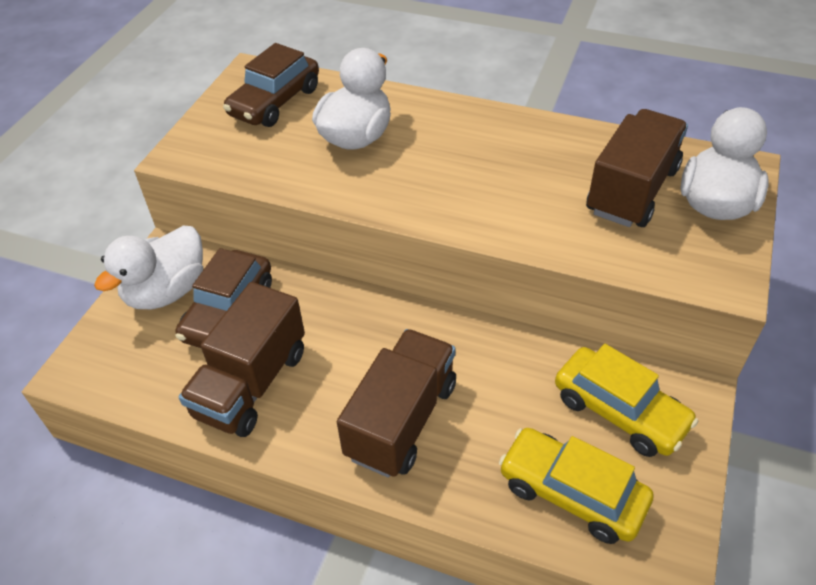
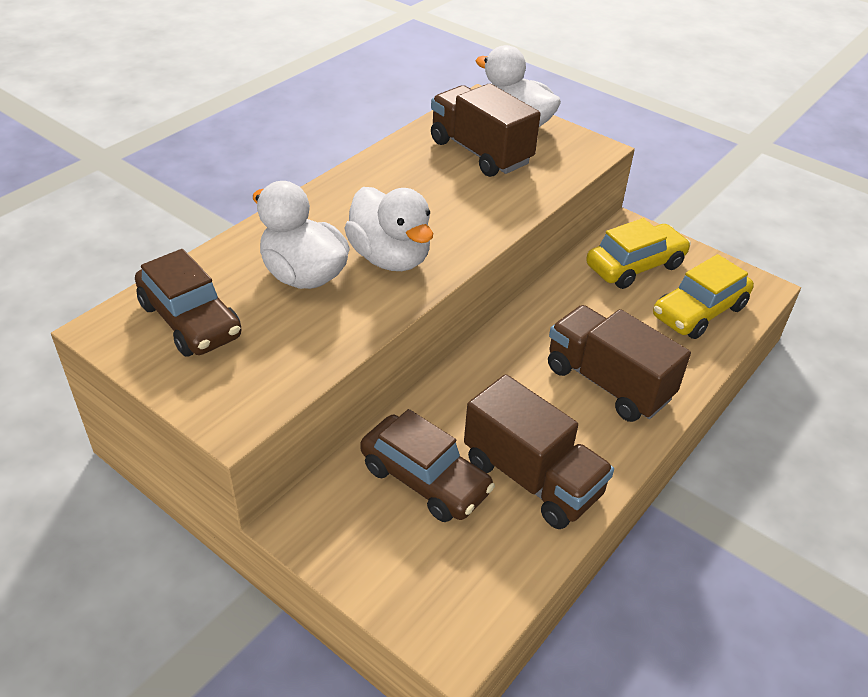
camera: 75 degrees left, 5 degrees down
white duck [94,226,203,309] -> white duck moved to [344,187,433,271]

